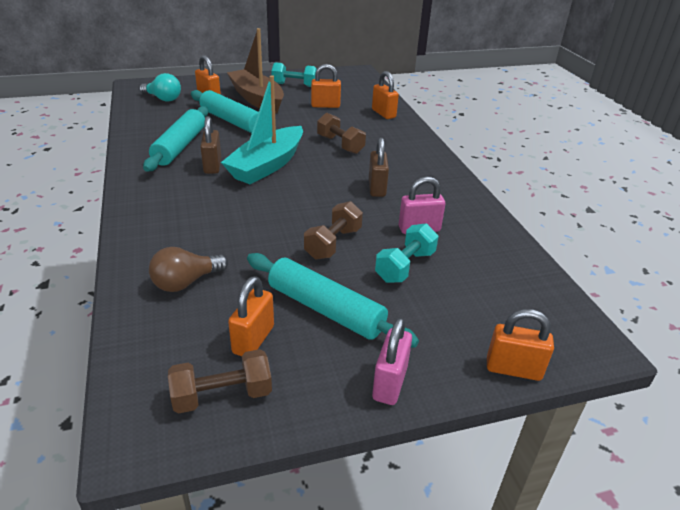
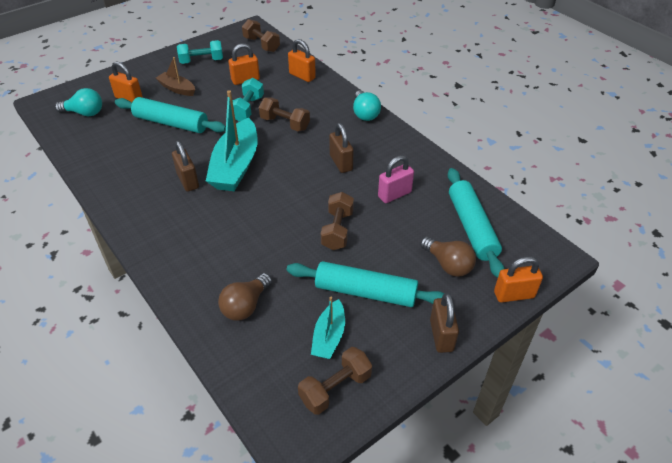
camera: 20 degrees left, 10 degrees up
turquoise rolling pin [143,106,208,172] -> turquoise rolling pin moved to [447,168,505,278]
brown boat [227,28,284,113] -> brown boat [156,57,195,96], size x0.53
orange padlock [228,276,274,356] -> turquoise boat [311,297,345,359]
pink padlock [372,318,412,405] -> brown padlock [430,293,459,353]
turquoise dumbbell [375,223,439,283] -> turquoise dumbbell moved to [232,78,264,122]
none -> brown dumbbell [242,19,280,52]
none -> turquoise light bulb [353,90,381,121]
none -> brown light bulb [420,237,476,277]

